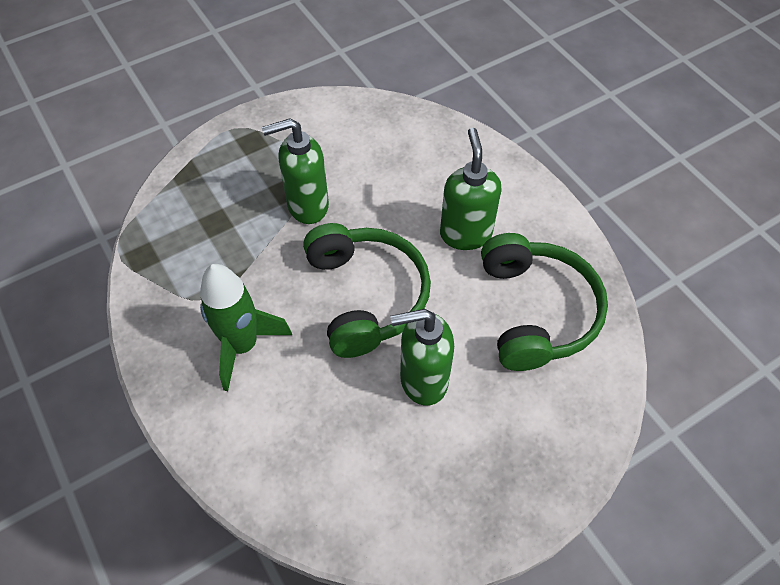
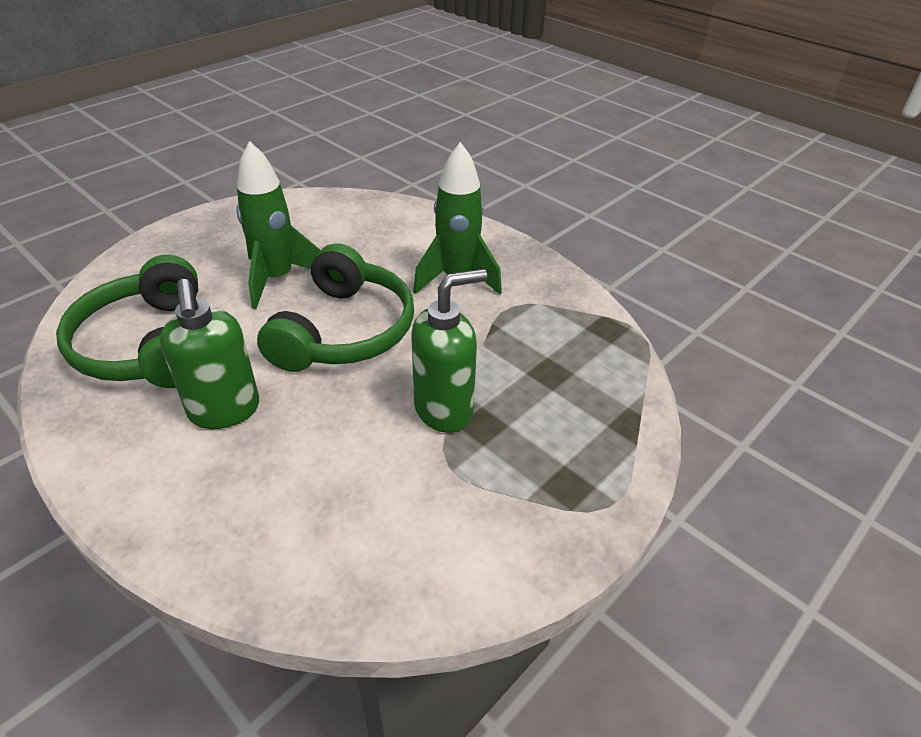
camera: 165 degrees right, 15 degrees down
green headphones [303,223,431,358] -> green headphones turned 135 degrees counterclockwise [257,243,414,372]
green soap dispenser [390,309,454,405] -> green rocket [236,141,320,309]

